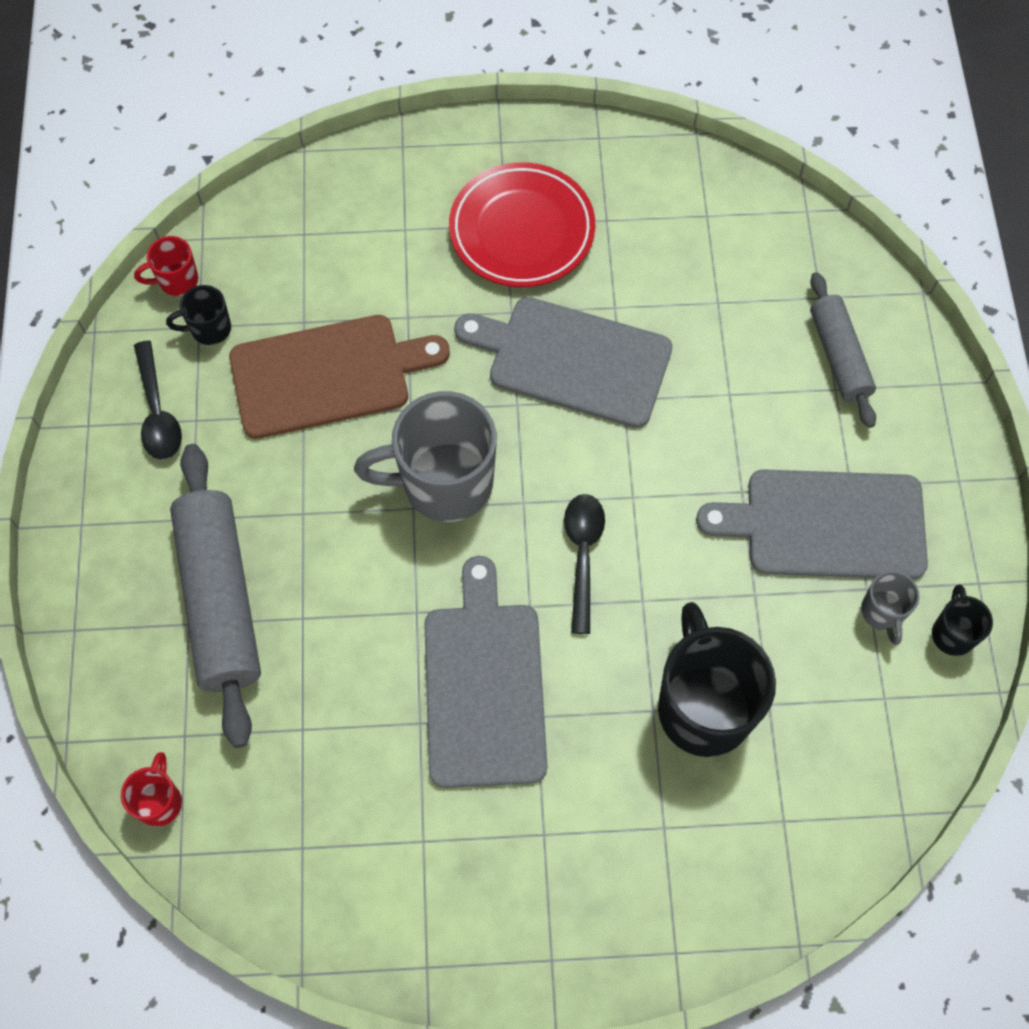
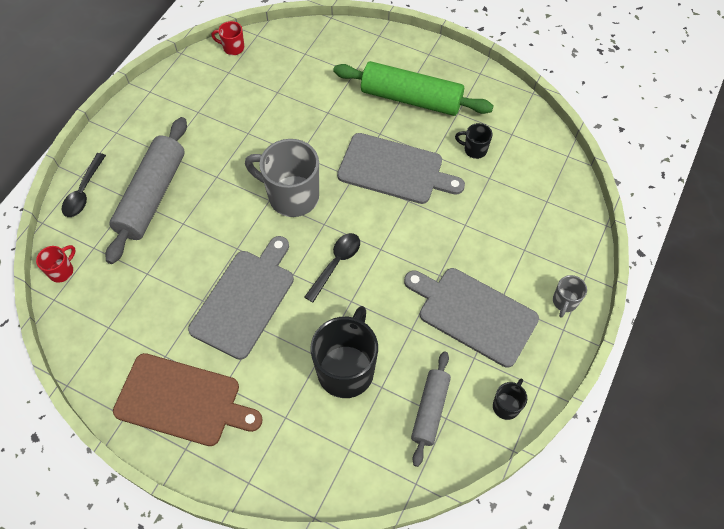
camera: 30 degrees right, 5 degrees down
black spoon [134,340,182,460] -> black spoon moved to [62,153,106,217]
black mug [166,285,231,345] -> black mug moved to [455,123,493,159]
brown cutting board [229,315,450,439] -> brown cutting board moved to [113,353,263,446]
red plate [449,162,595,287] -> green rolling pin [333,61,493,116]
grey cutting board [454,297,673,428] -> grey cutting board turned 150 degrees clockwise [337,133,465,204]
grey rolling pin [810,272,876,428] -> grey rolling pin moved to [411,351,451,467]
grey mug [861,571,920,645] -> grey mug moved to [553,275,587,318]

